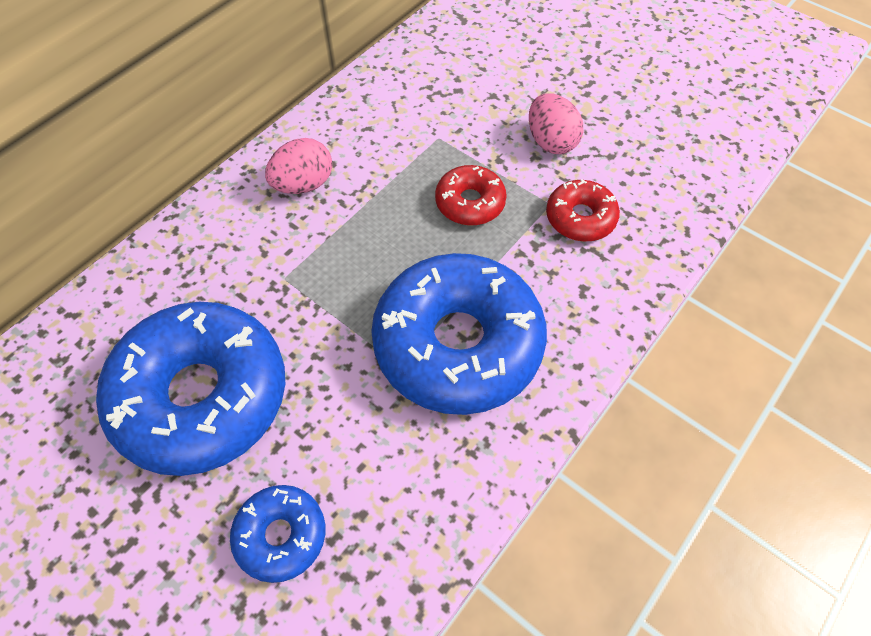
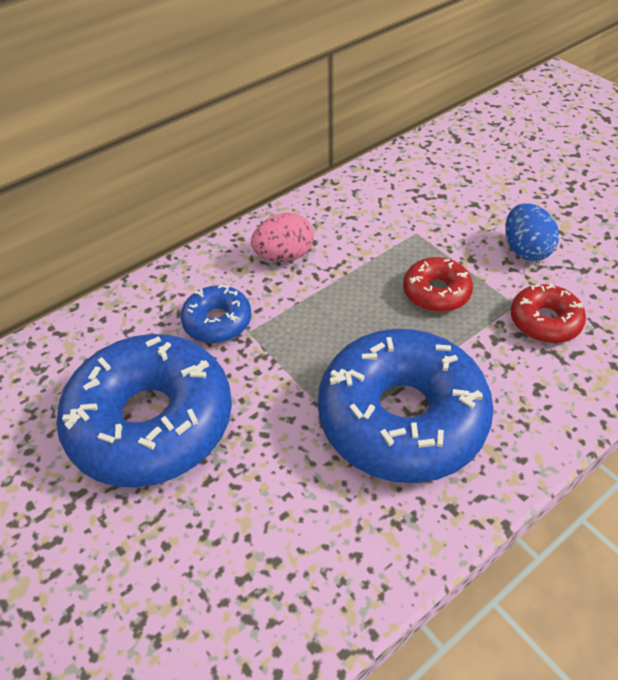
camera: 15 degrees right, 10 degrees down
blue donut [230,485,325,583] -> blue donut moved to [180,284,251,343]
pink egg [529,93,583,154] -> blue egg [505,203,559,261]

